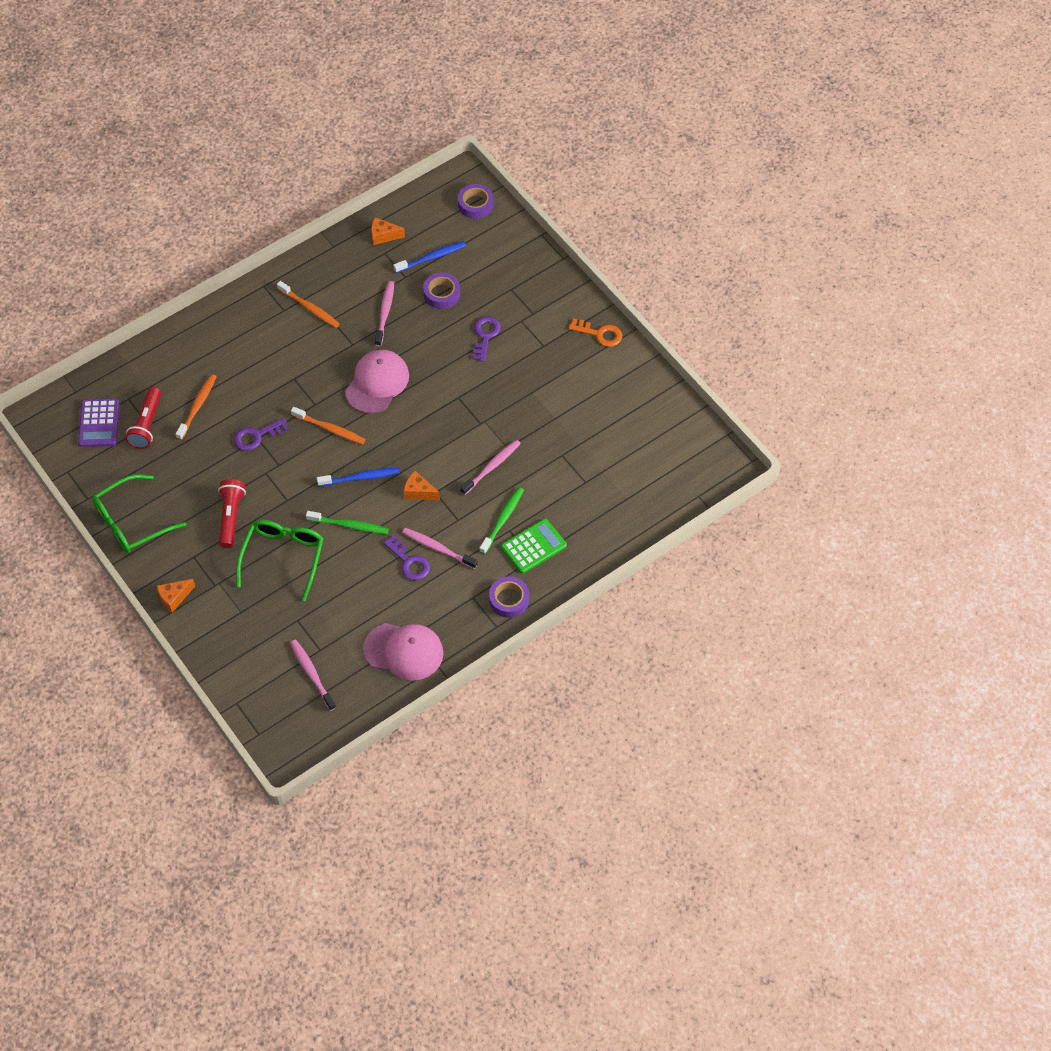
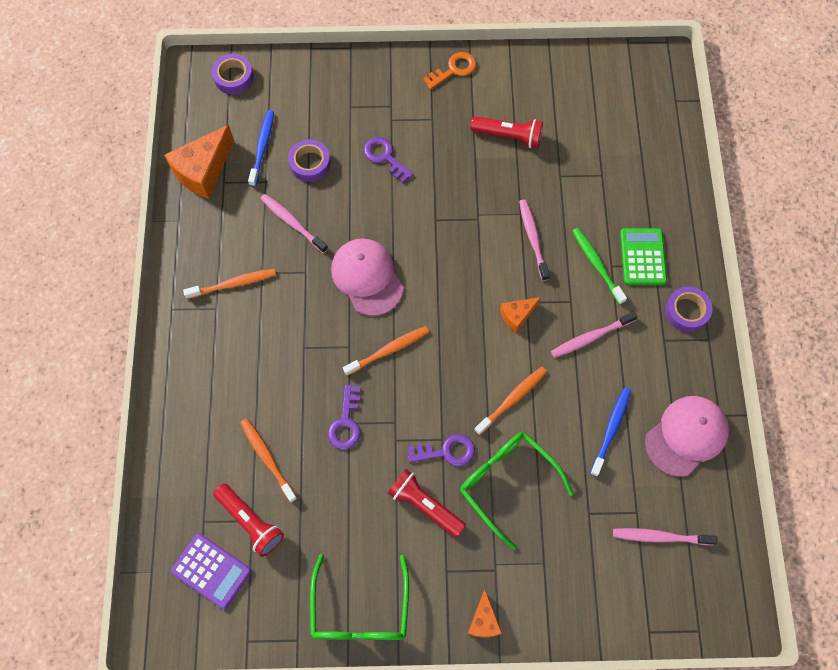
camera: 55 degrees left, 10 degrees up
green toothbrush [306,511,389,534] -> orange toothbrush [474,366,547,435]
blue toothbrush [317,468,400,486] -> blue toothbrush moved to [590,388,631,477]
orange cheese [371,217,405,245] -> orange cheese [164,124,234,199], size x1.85
purple key [383,535,430,581] -> purple key moved to [408,434,475,466]
none -> red flashlight [471,116,543,148]

